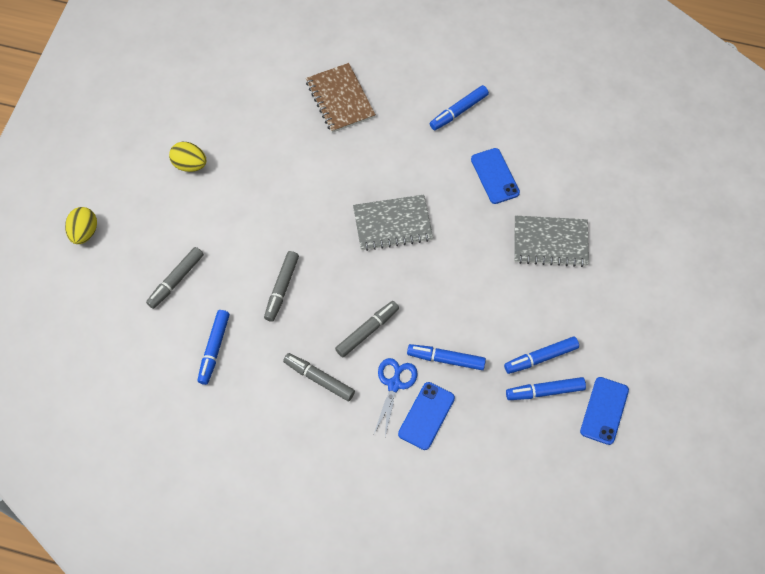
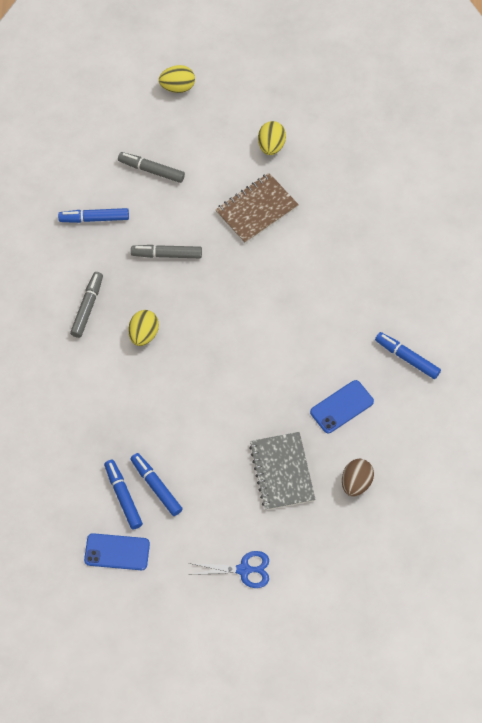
camera: 75 degrees right, 0 degrees up
brown notebook [306,63,376,133] -> brown notebook moved to [215,173,299,244]
grey marker [335,301,399,357] -> yellow egg [128,310,159,346]
grey notebook [353,195,433,251] -> none
blue scissors [374,358,418,436] -> blue scissors moved to [189,551,269,588]
blue phone [398,382,455,450] -> none
blue marker [407,344,486,370] -> none
none -> brown egg [342,459,374,496]

